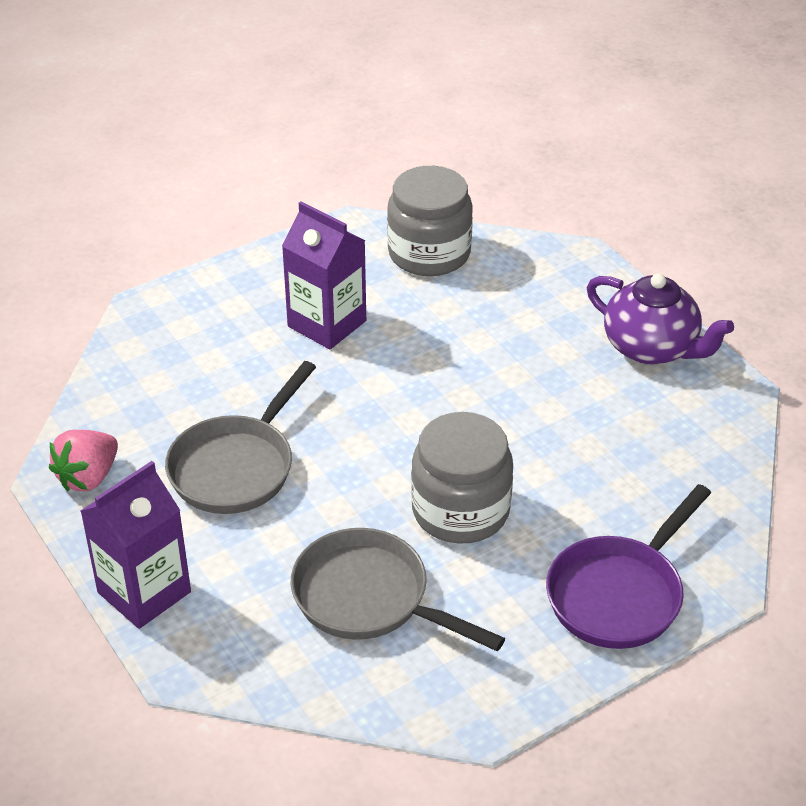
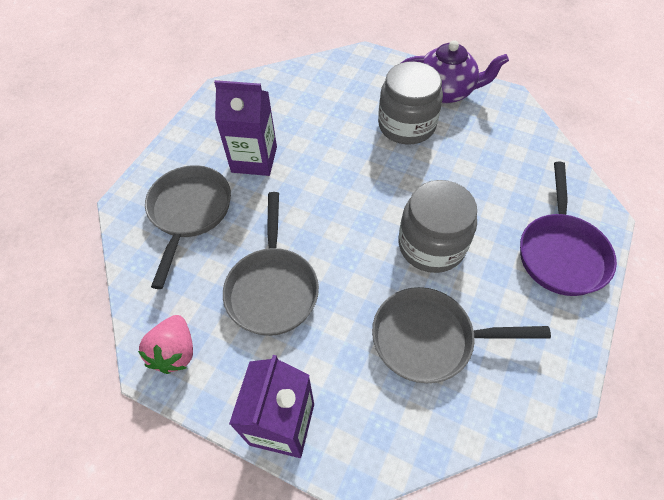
camera: 30 degrees left, 15 degrees up
grey jar [387,166,473,276] -> grey jar moved to [378,61,443,144]
none -> grey pan [145,165,231,289]

